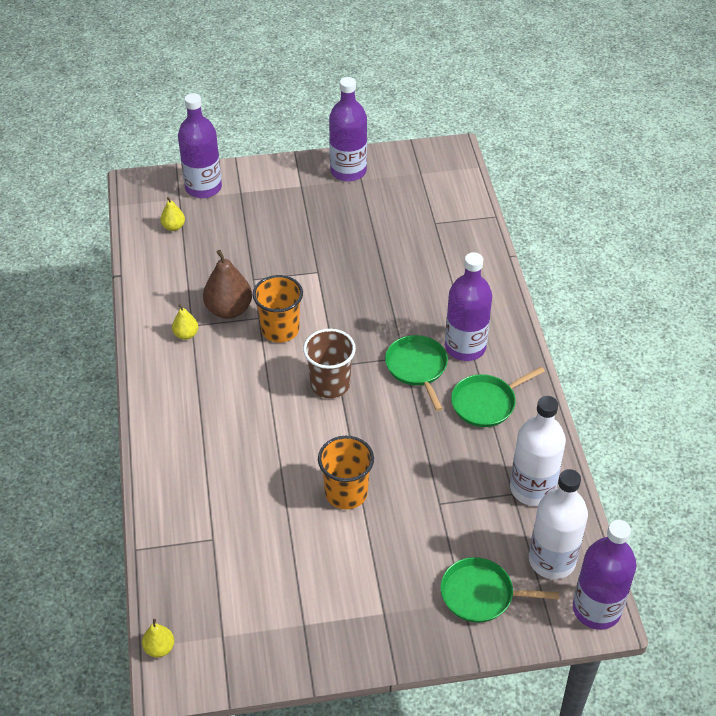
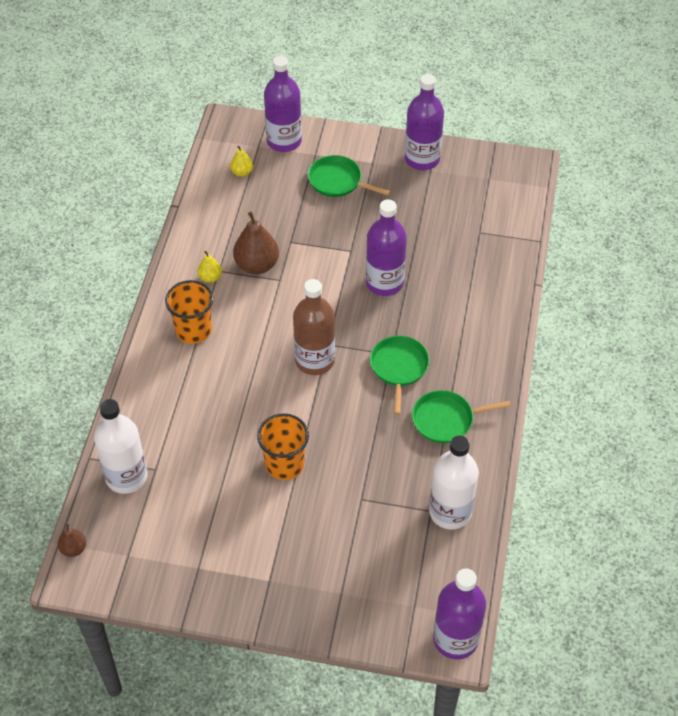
camera: 20 degrees right, 5 degrees up
yellow pear [142,619,174,657] -> brown pear [58,524,86,557]
orange cup [253,275,303,343] -> orange cup moved to [165,280,213,344]
brown cup [303,329,356,398] -> brown bottle [293,279,335,375]
green pan [441,557,559,623] -> green pan moved to [308,155,390,197]
purple bottle [445,252,492,361] -> purple bottle moved to [366,199,407,296]
white bottle [529,469,588,579] -> white bottle moved to [94,399,148,494]

